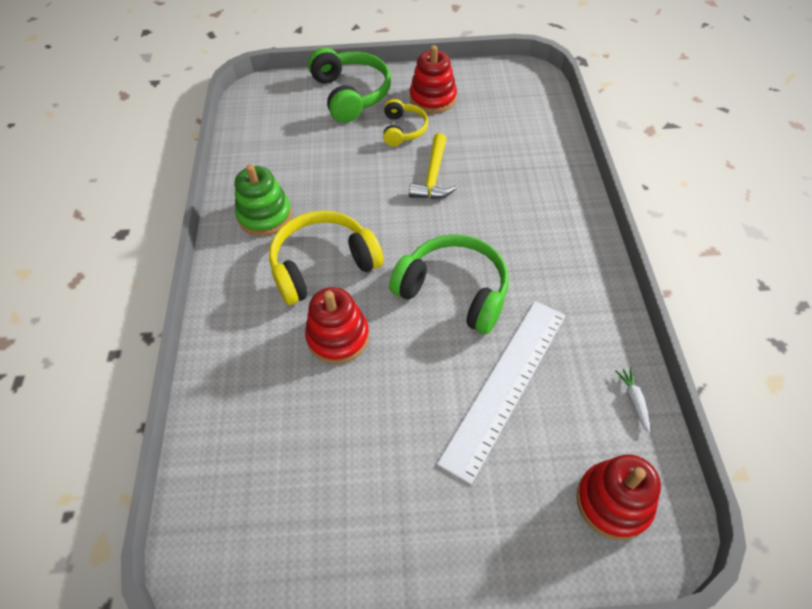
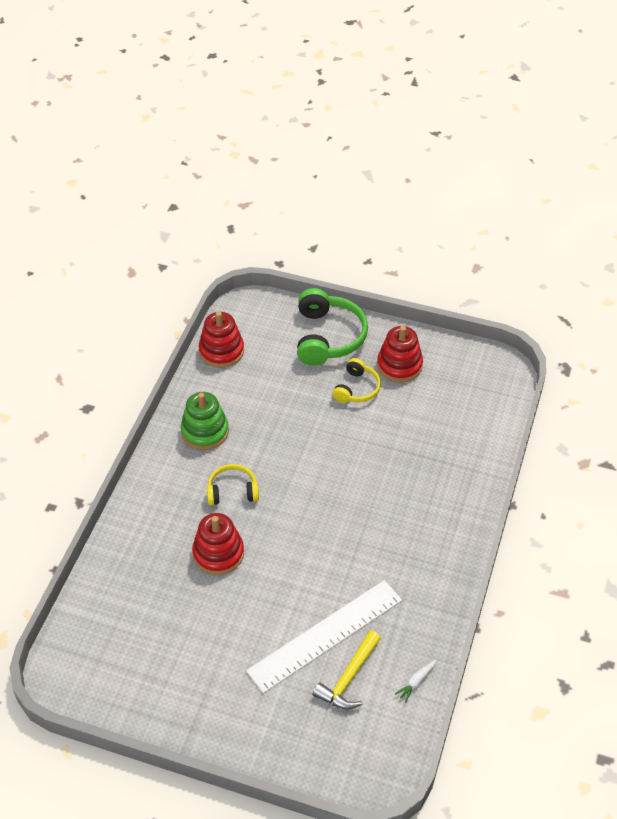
camera: 20 degrees right, 5 degrees down
yellow headphones [269,211,384,305] -> yellow headphones [207,464,259,505], size x0.58
green headphones [389,234,509,334] -> none
yellow hammer [409,133,457,199] -> yellow hammer moved to [313,630,381,710]
red stacking toy [576,454,661,540] -> red stacking toy moved to [199,312,244,368]
white carrot [615,367,650,432] -> white carrot turned 150 degrees counterclockwise [395,660,437,703]

